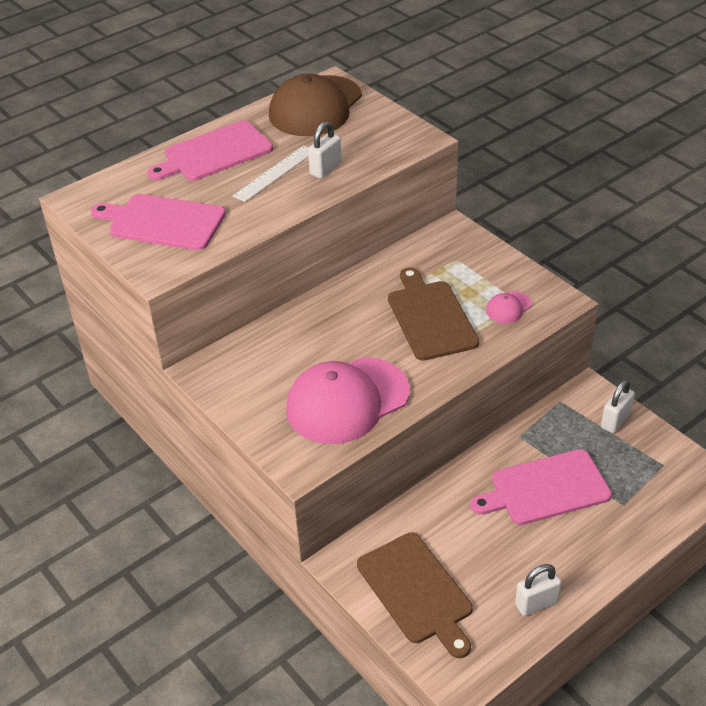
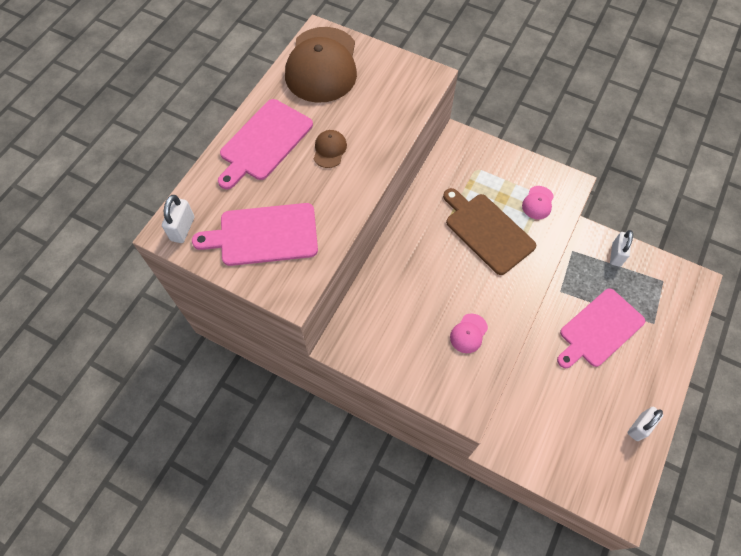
camera: 25 degrees left, 20 degrees up
white ruler [232,145,309,202] -> brown cap [314,130,347,168]
pink cap [286,358,410,444] -> pink cap [450,314,488,353], size x0.42
white padlock [308,121,342,179] -> white padlock moved to [162,195,195,243]
brown cutting board [357,532,473,658] -> none

